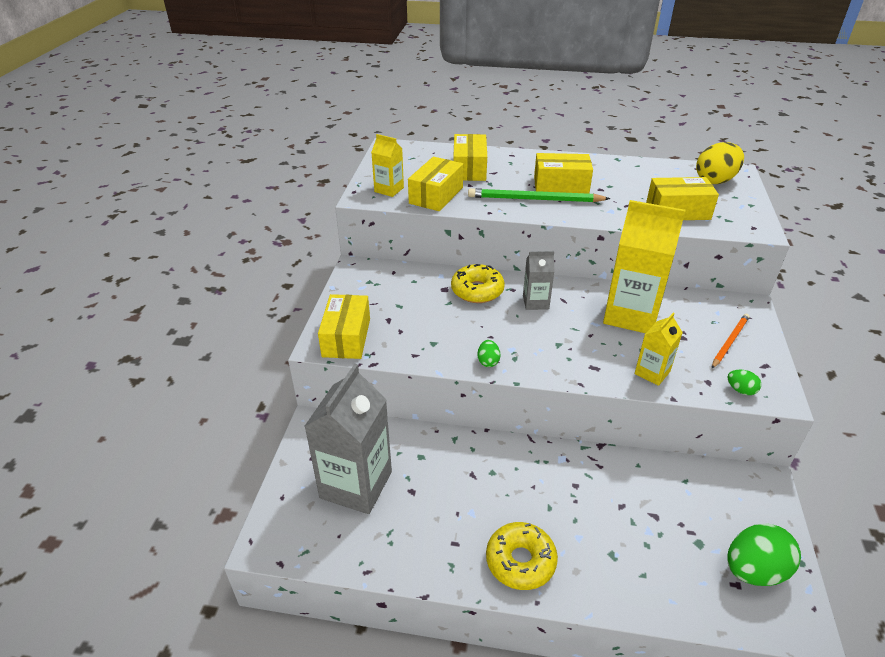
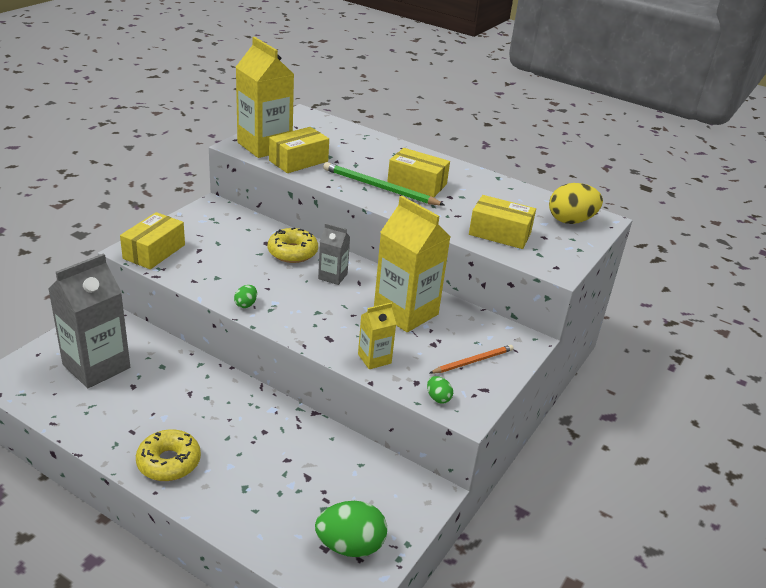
camera: 20 degrees right, 5 degrees down
yellow carton [371,134,404,197] -> yellow carton [236,37,294,158], size x1.99
yellow box [453,134,487,181] -> none

